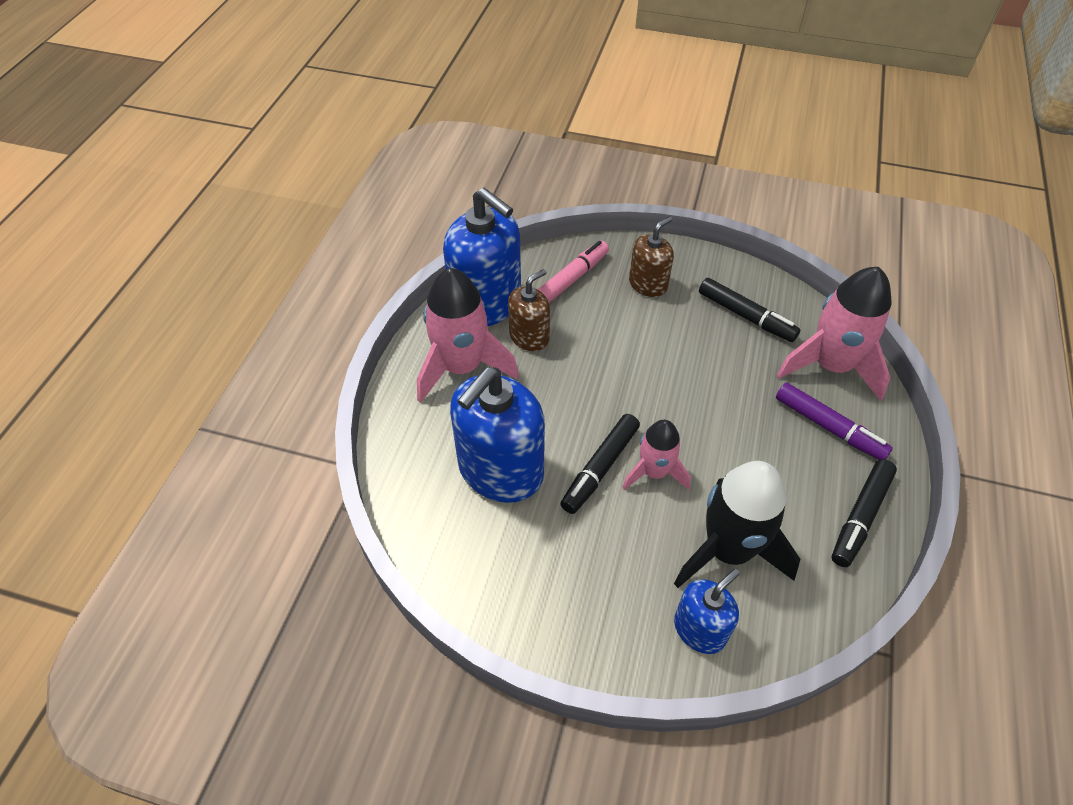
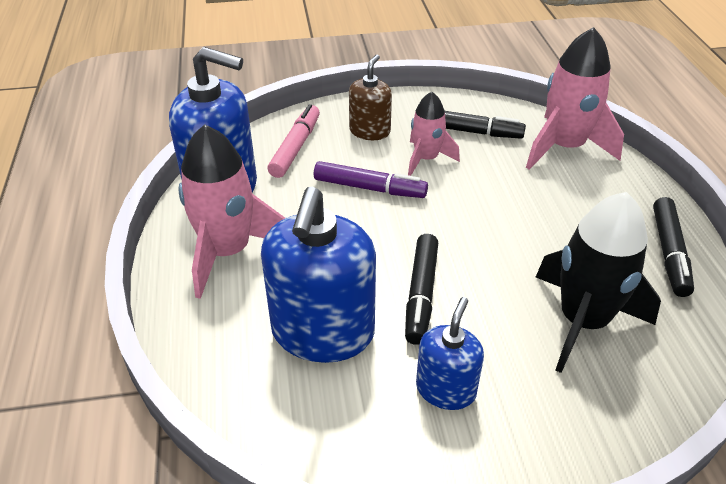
camera: 25 degrees left, 10 degrees down
brown soap dispenser [508,269,550,351] -> none
pink rocket [622,420,691,490] -> pink rocket moved to [408,92,460,176]
blue soap dispenser [674,569,740,654] -> blue soap dispenser moved to [416,297,484,410]
purple marker [776,382,893,460] -> purple marker moved to [314,161,428,198]

